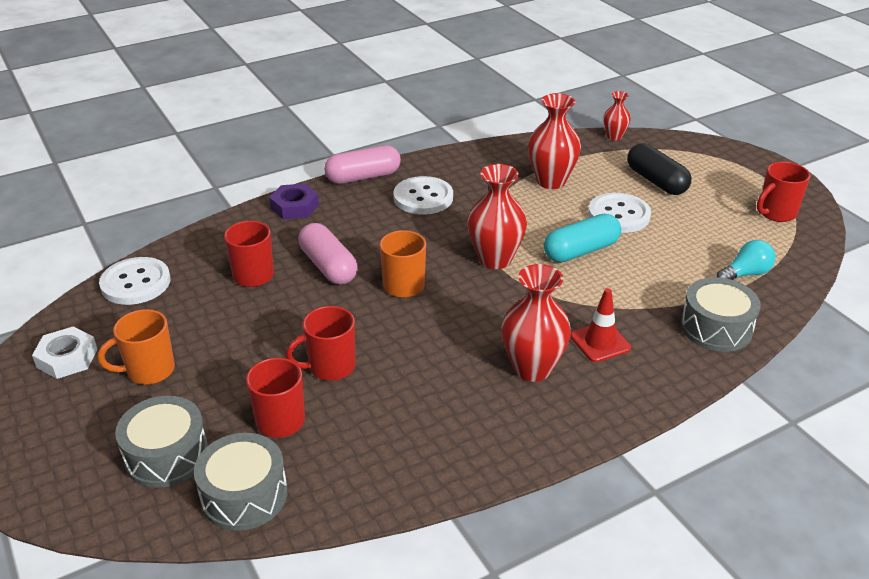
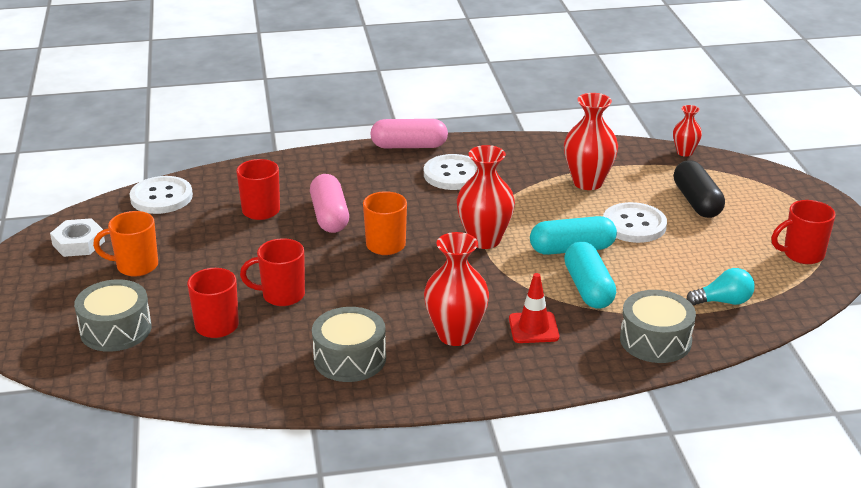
camera: 20 degrees right, 5 degrees down
grey drum [194,433,288,531] -> grey drum moved to [312,307,386,382]
purple nut [269,184,319,219] -> none
none -> turquoise capsule [564,241,616,309]

